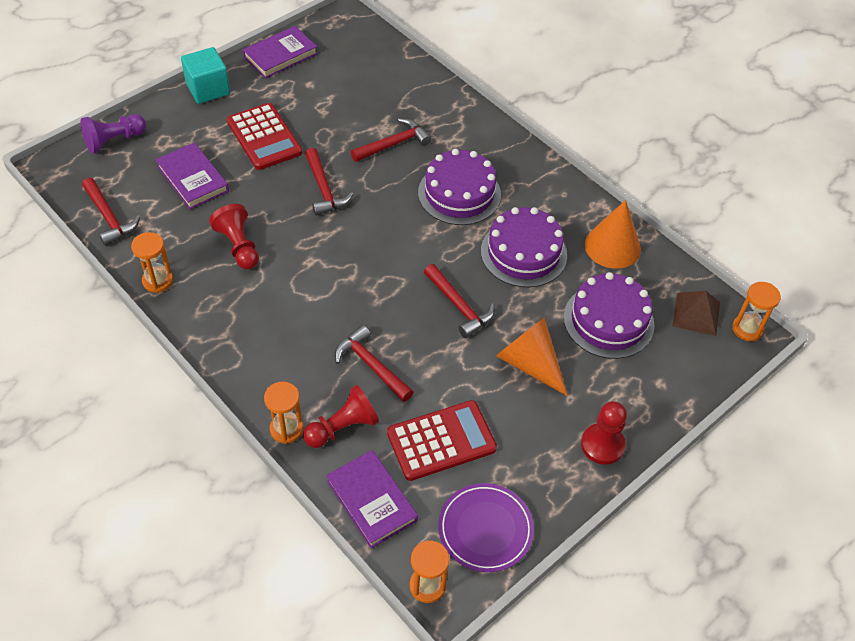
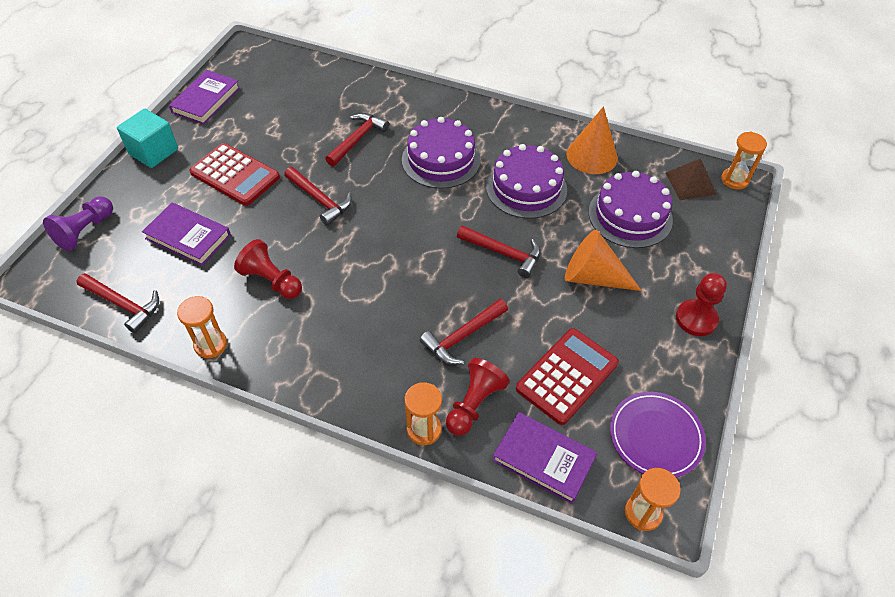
camera: 25 degrees left, 0 degrees up
red hammer [335,325,414,402] -> red hammer turned 60 degrees counterclockwise [420,299,508,365]

